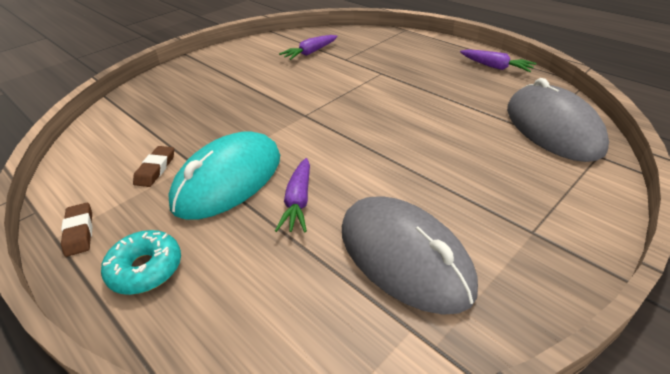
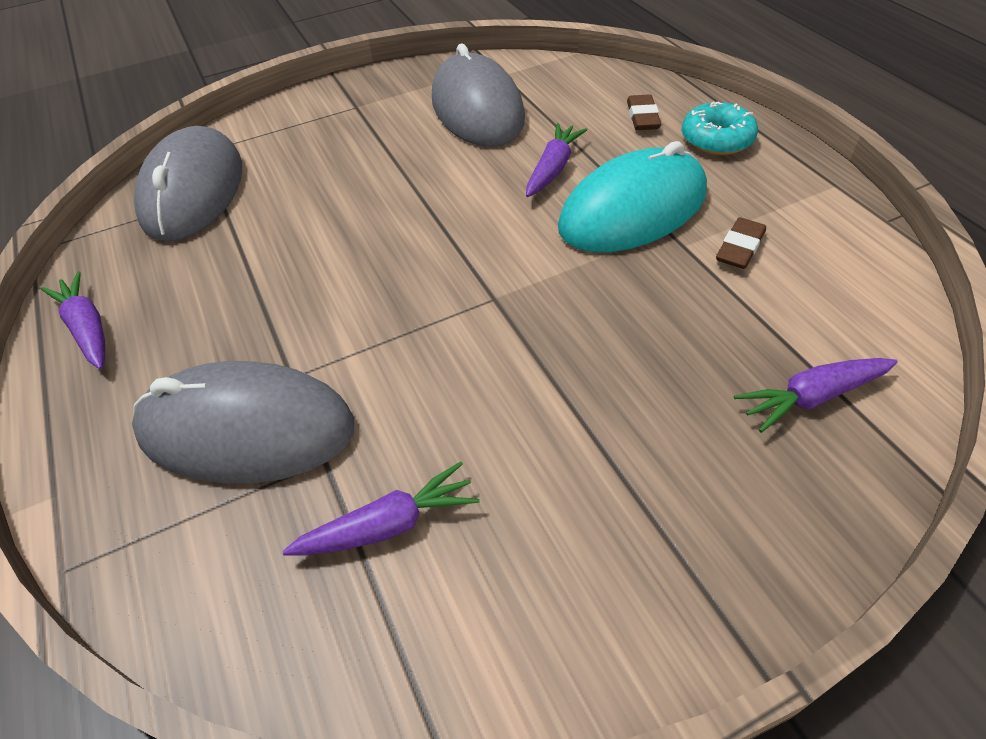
camera: 160 degrees left, 10 degrees up
brown eraser [61,203,92,257] -> brown eraser moved to [627,94,661,130]
none -> grey mouse [132,361,354,484]
none -> purple carrot [734,358,898,433]

